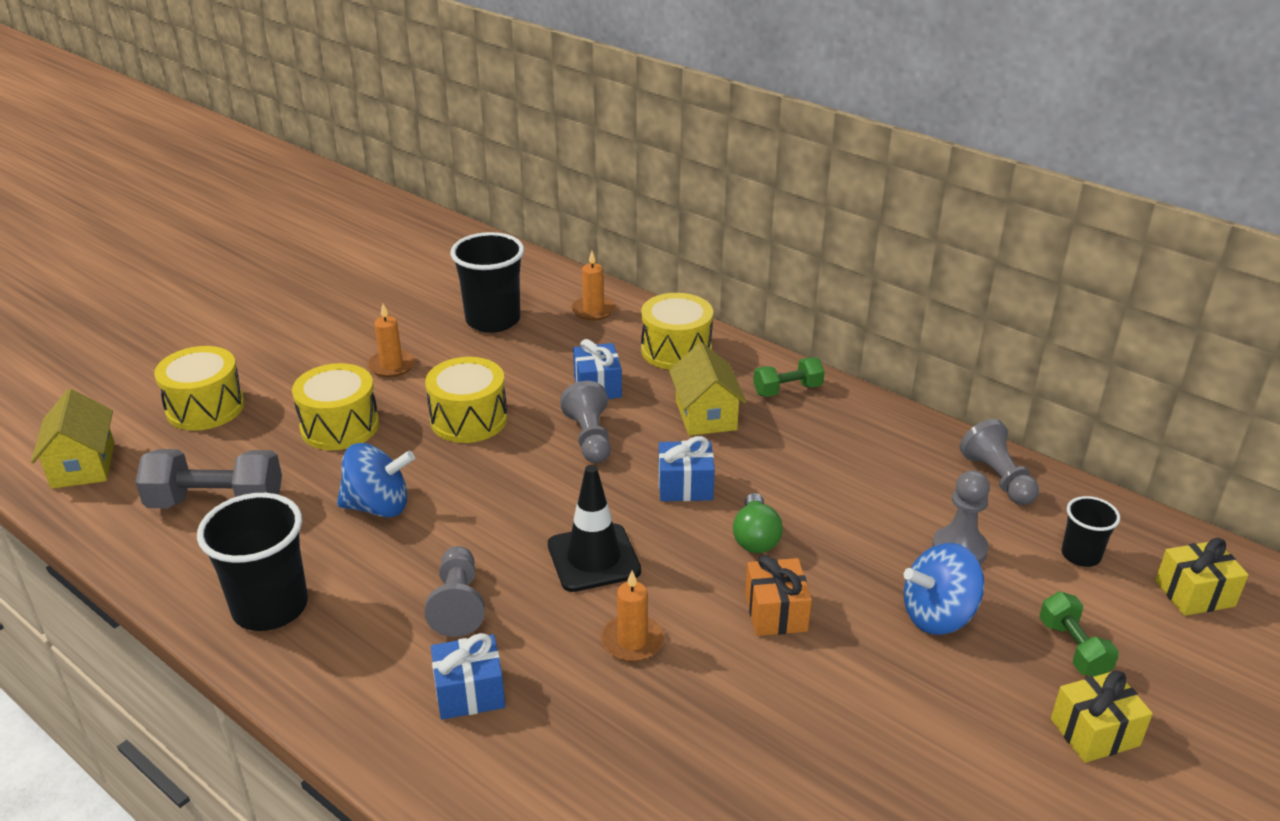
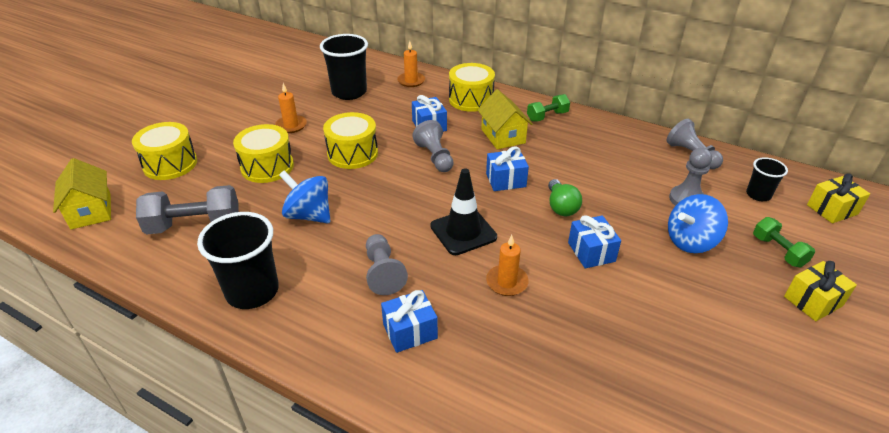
camera: 10 degrees left, 5 degrees up
blue spinning top [337,443,415,518] -> blue spinning top turned 135 degrees counterclockwise [279,170,330,224]
orange gift [745,555,812,636] -> blue gift [568,215,621,268]

